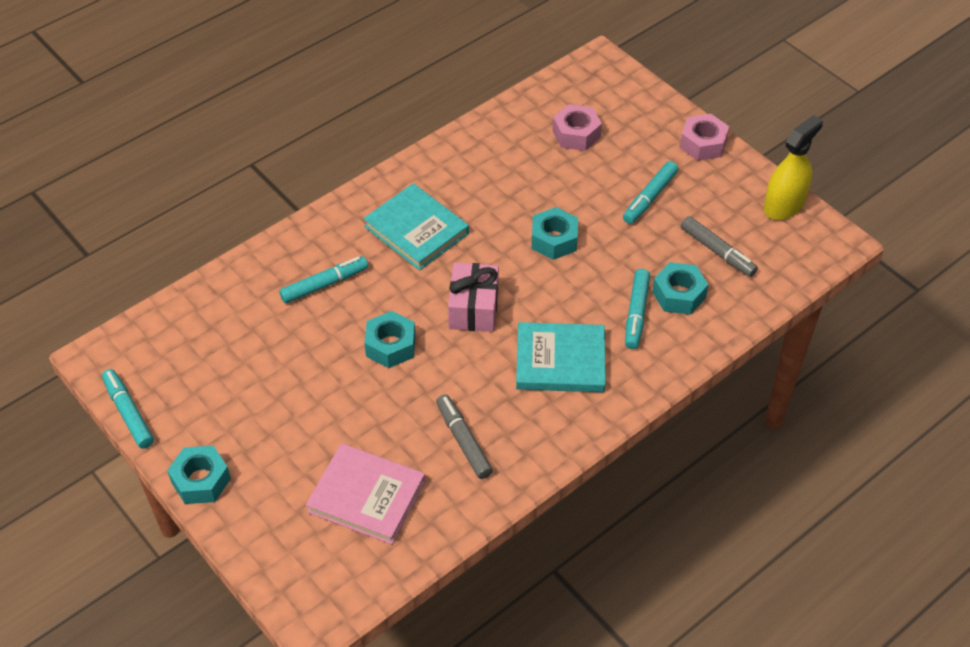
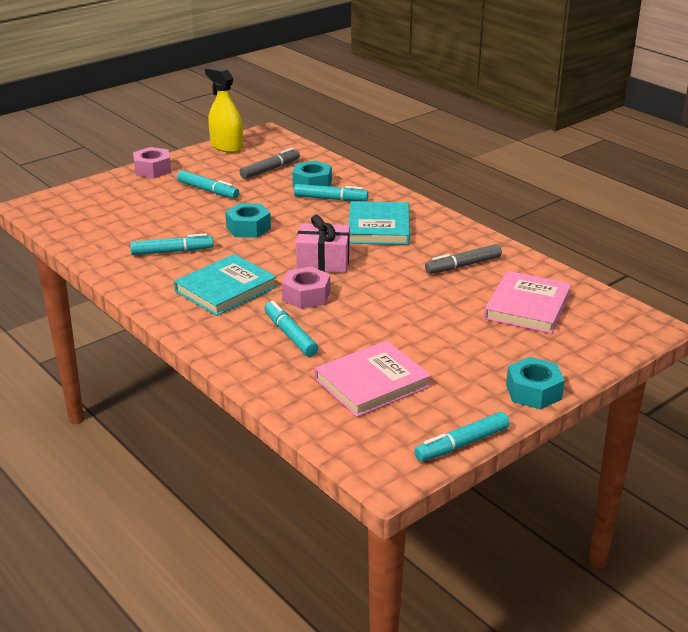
camera: 90 degrees left, 20 degrees down
turquoise nut [365,311,416,368] -> none
pink nut [552,104,602,151] -> pink nut moved to [282,266,330,309]
none -> turquoise marker [130,233,214,255]
none -> pink book [315,340,431,417]

